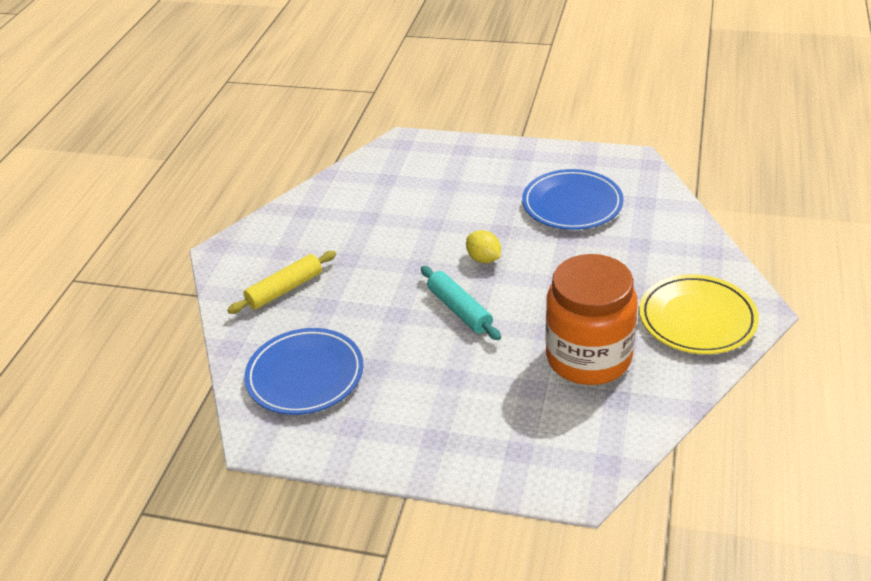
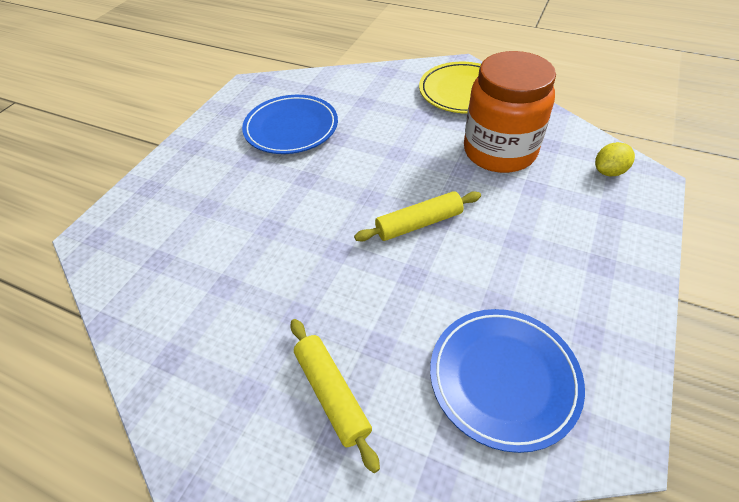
camera: 80 degrees left, 10 degrees up
turquoise rolling pin [421,266,501,340] -> yellow rolling pin [354,191,481,242]
yellow lemon [466,230,501,263] -> yellow lemon moved to [595,142,635,176]

